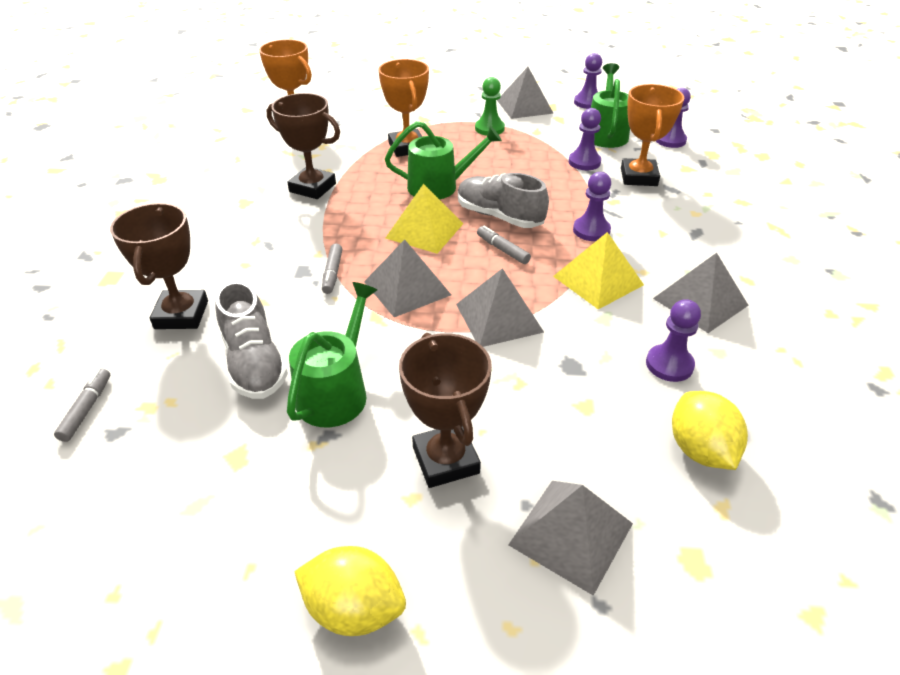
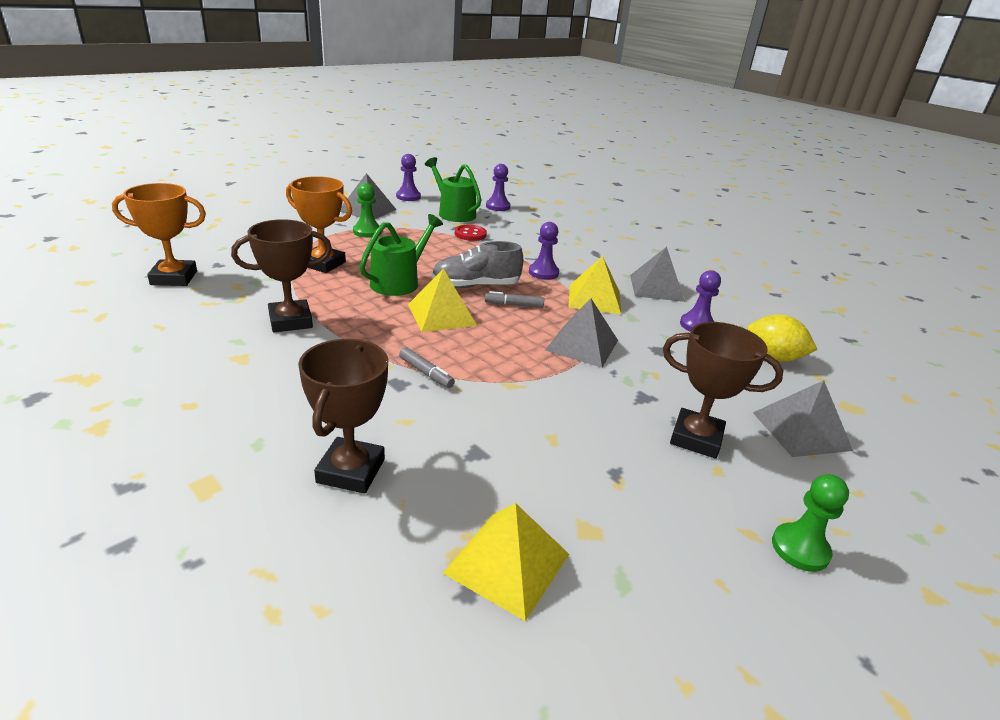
camera: 50 degrees left, 10 degrees down
grey marker [54,369,110,442] -> none
brown trophy [110,203,208,329] -> brown trophy turned 60 degrees clockwise [298,339,388,494]
grey shoe [215,281,288,399] -> none
green watering can [287,282,377,427] -> none
yellow lemon [294,546,406,636] -> green pawn [772,474,849,572]
grey pyramid [364,240,451,317] -> none
purple pawn [569,108,601,170] -> red button [455,225,487,241]
orange trophy [621,84,684,186] -> none
none -> yellow pyramid [443,503,569,621]

